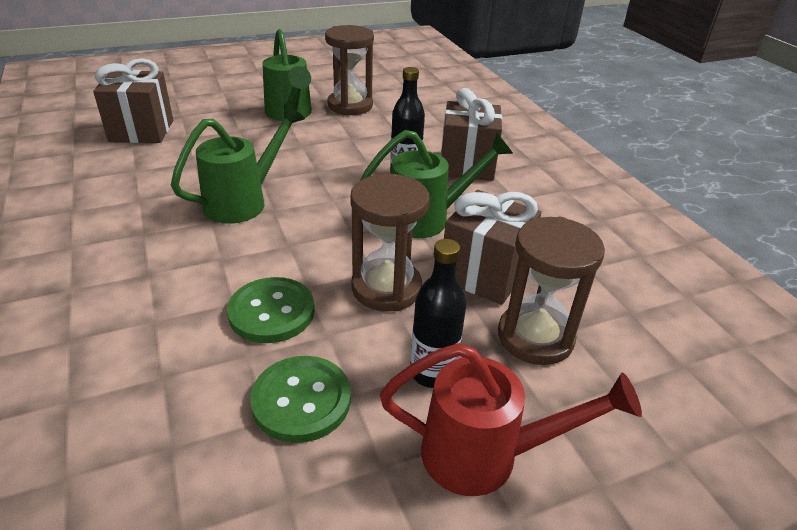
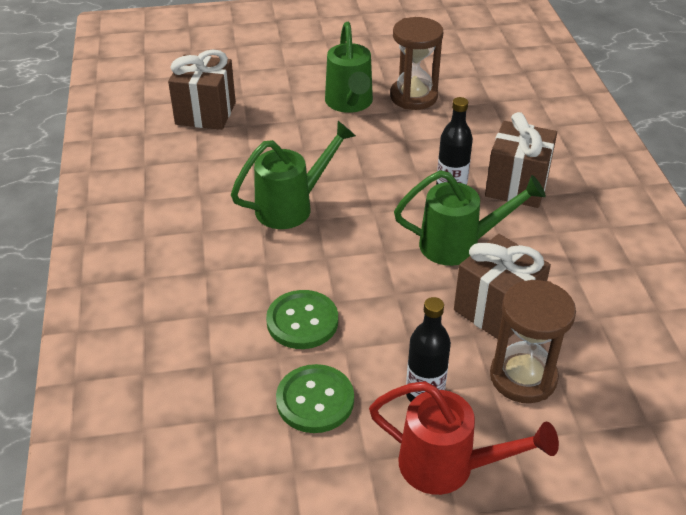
camera: 15 degrees right, 5 degrees up
brown hourglass [350,174,430,312] -> none

